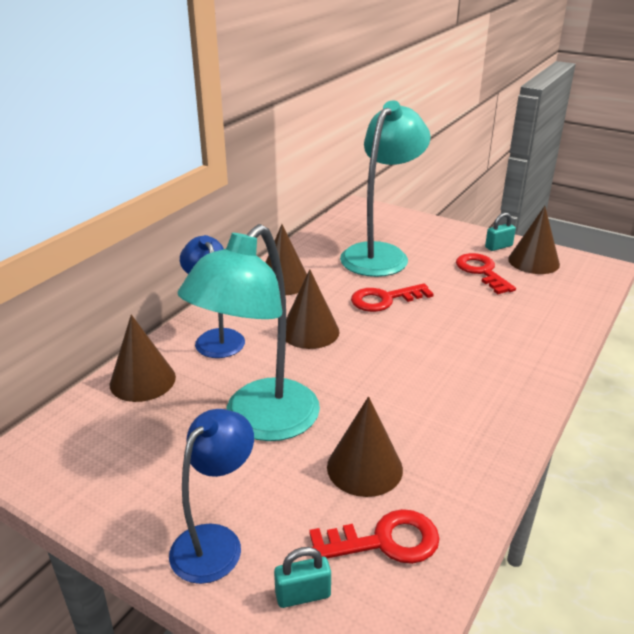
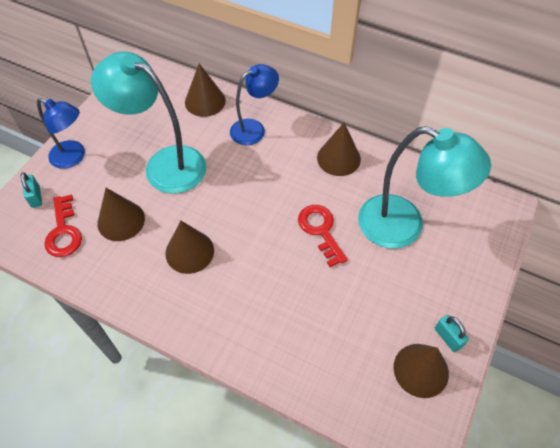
camera: 85 degrees right, 25 degrees up
brown cone [286,269,340,349] -> brown cone moved to [165,221,214,274]
red key [456,253,516,294] -> none

